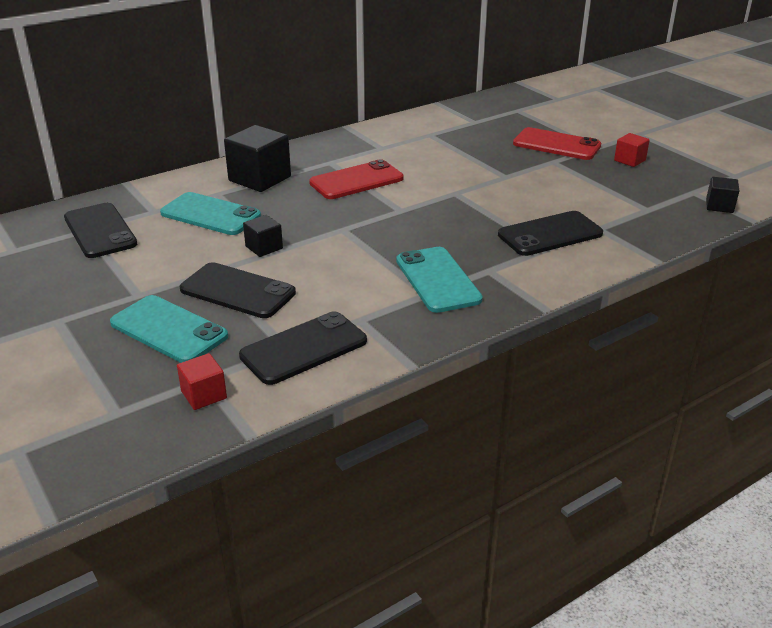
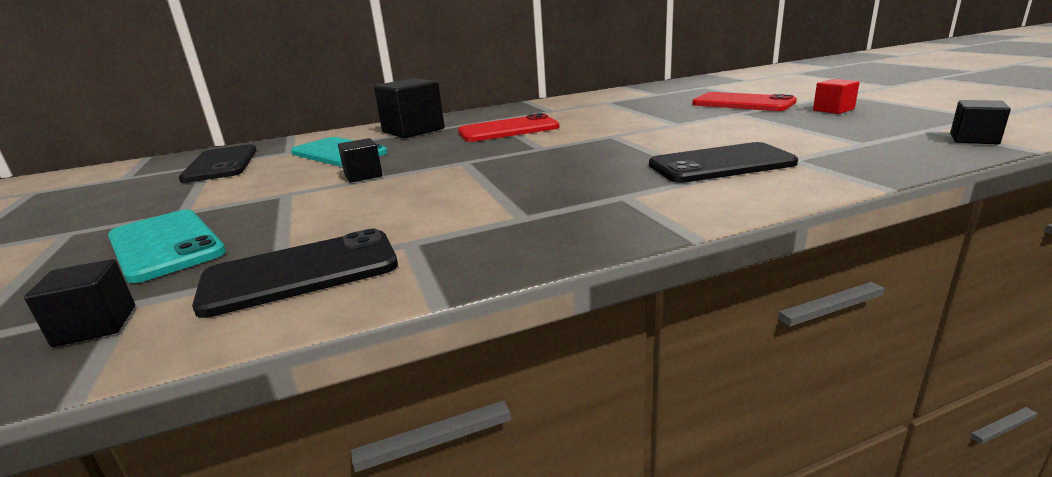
camera: 15 degrees right, 10 degrees down
red cube [177,353,227,410] -> black cube [24,259,135,347]
black phone [180,262,296,318] -> none
turquoise phone [396,247,483,313] -> none

